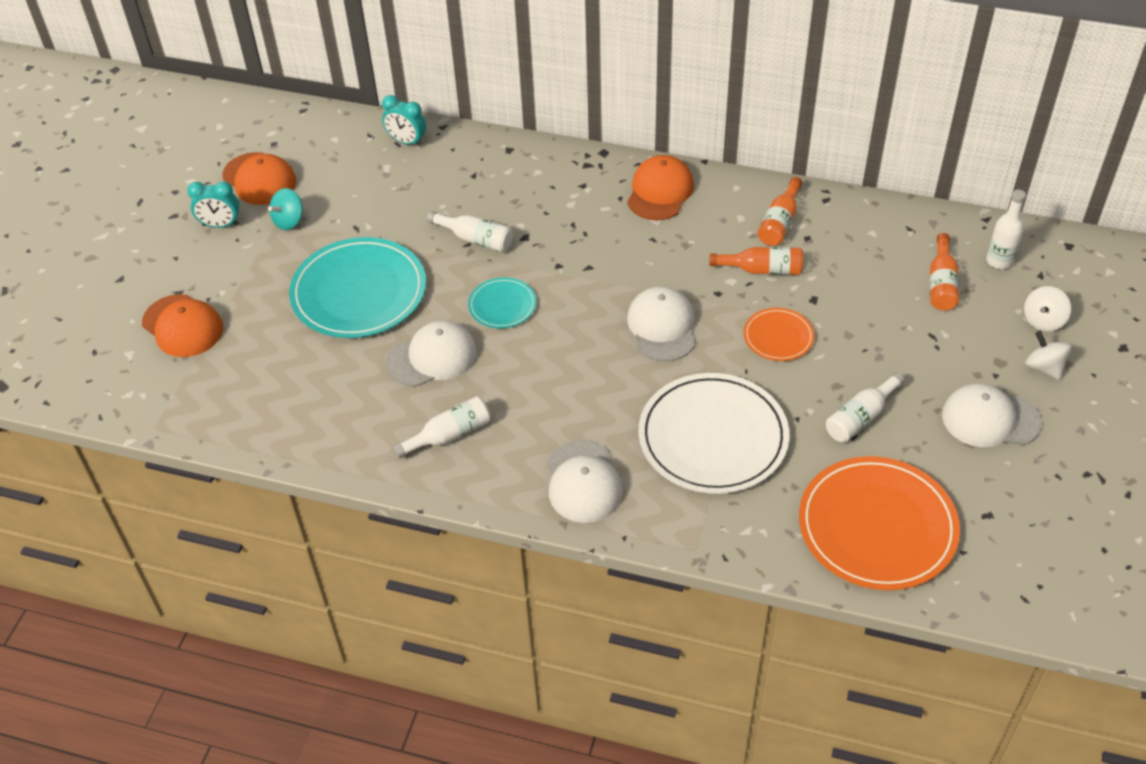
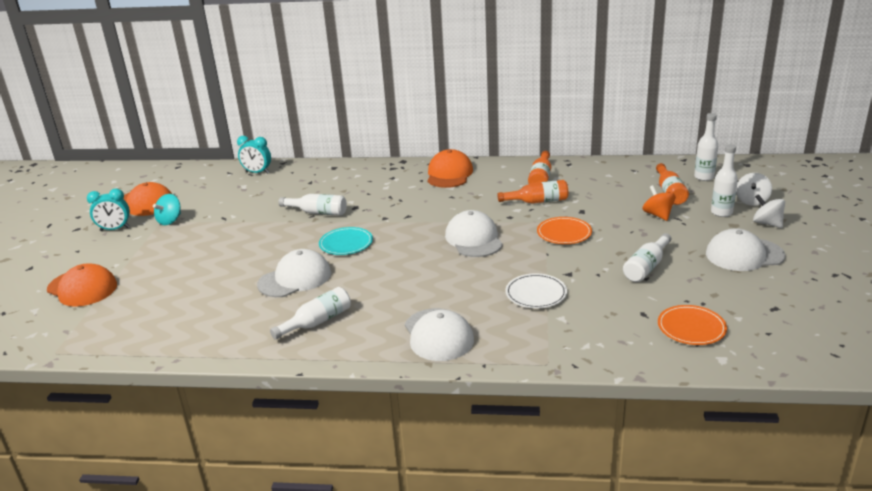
camera: 10 degrees left, 20 degrees down
turquoise plate [289,237,426,338] -> none
white plate [638,373,790,494] -> white plate [505,273,567,308], size x0.50
orange plate [799,456,960,590] -> orange plate [658,305,727,345], size x0.50
none -> orange spinning top [643,185,676,221]
none -> white bottle [711,144,738,217]

